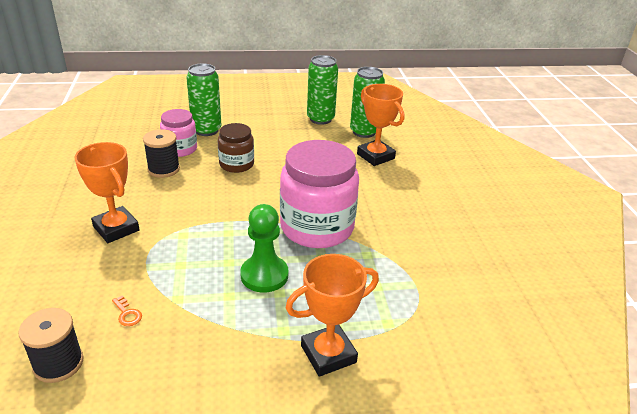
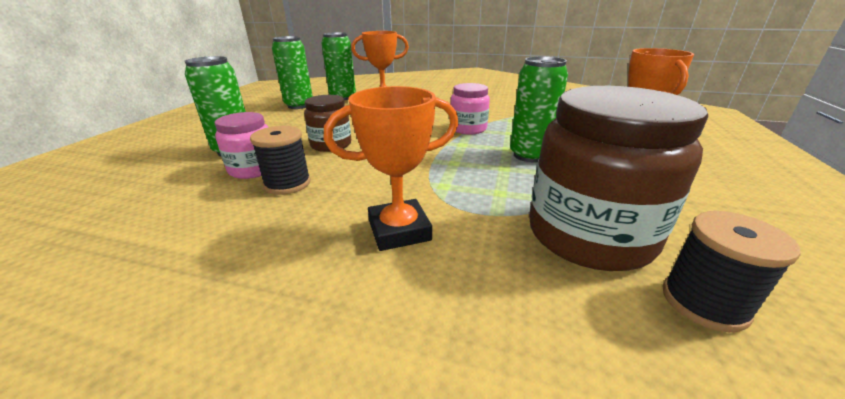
camera: 65 degrees left, 5 degrees down
orange key [112,295,142,326] -> brown jar [529,86,708,271]
green pawn [240,204,288,293] -> green can [510,56,568,163]
pink jar [280,140,359,248] -> pink jar [451,83,490,135], size x0.54

